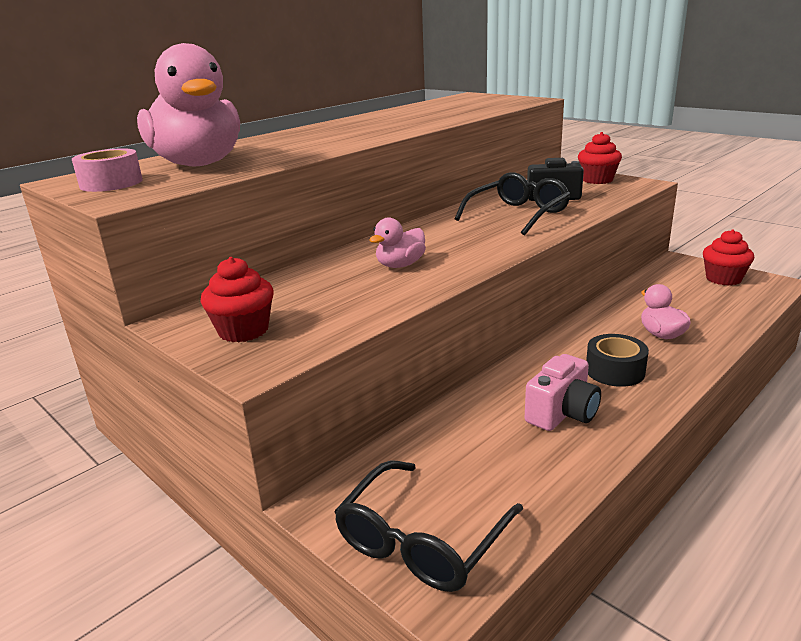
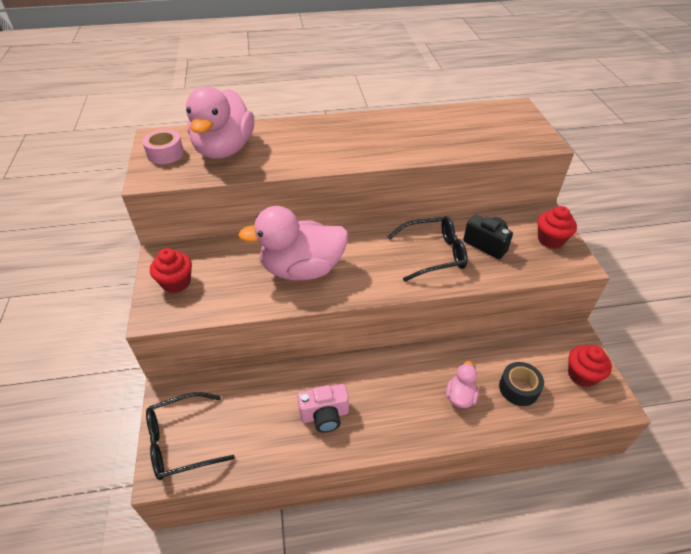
camera: 35 degrees right, 20 degrees up
pink duck [369,218,426,268] -> pink duck [238,206,348,281], size x2.20
black tape [586,334,649,387] -> black tape moved to [499,362,544,406]

